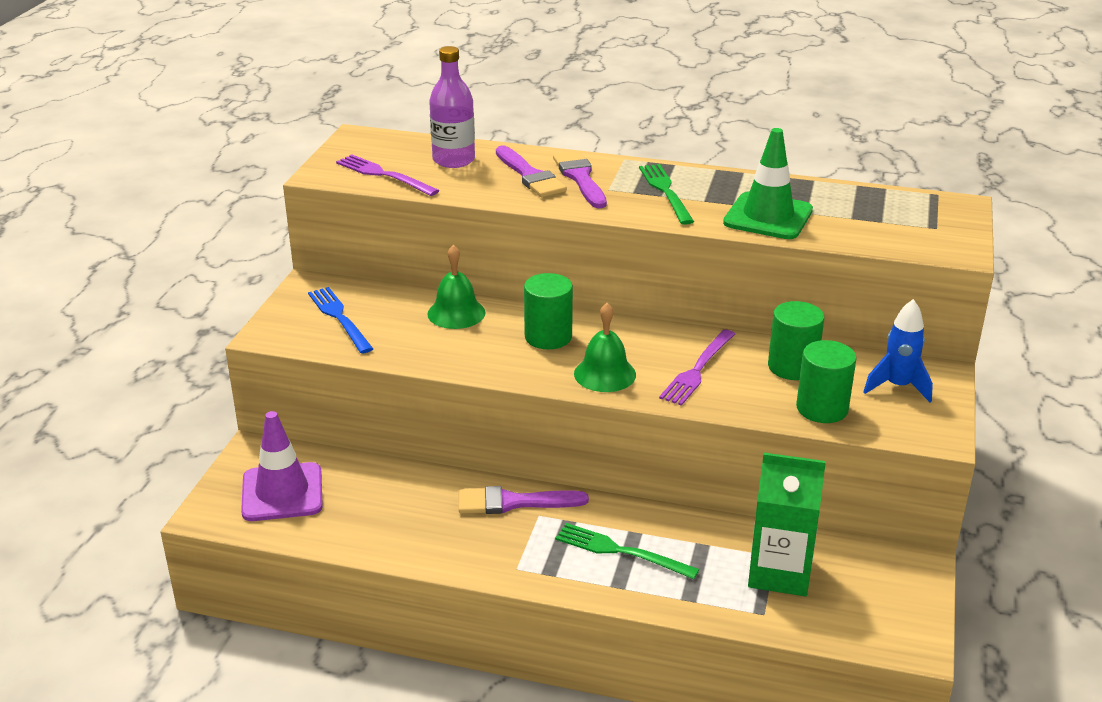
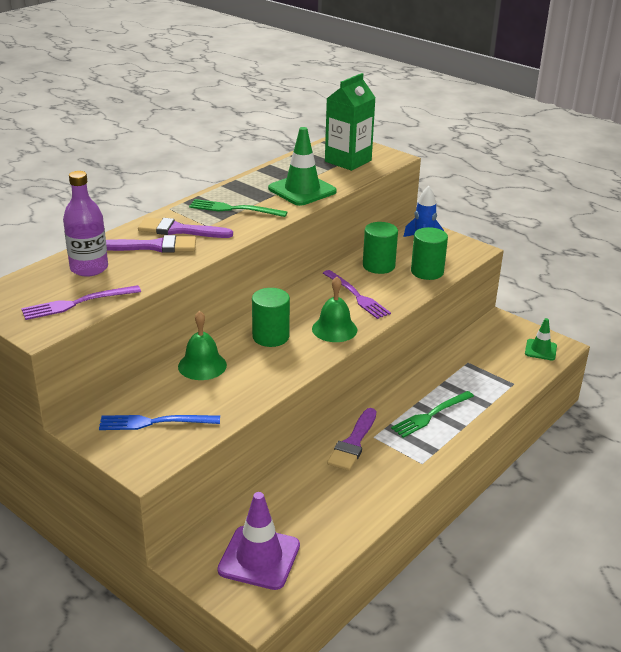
camera: 65 degrees left, 0 degrees up
green carton [748,453,826,596] -> green carton moved to [325,73,376,171]
none -> green traffic cone [525,318,557,360]

